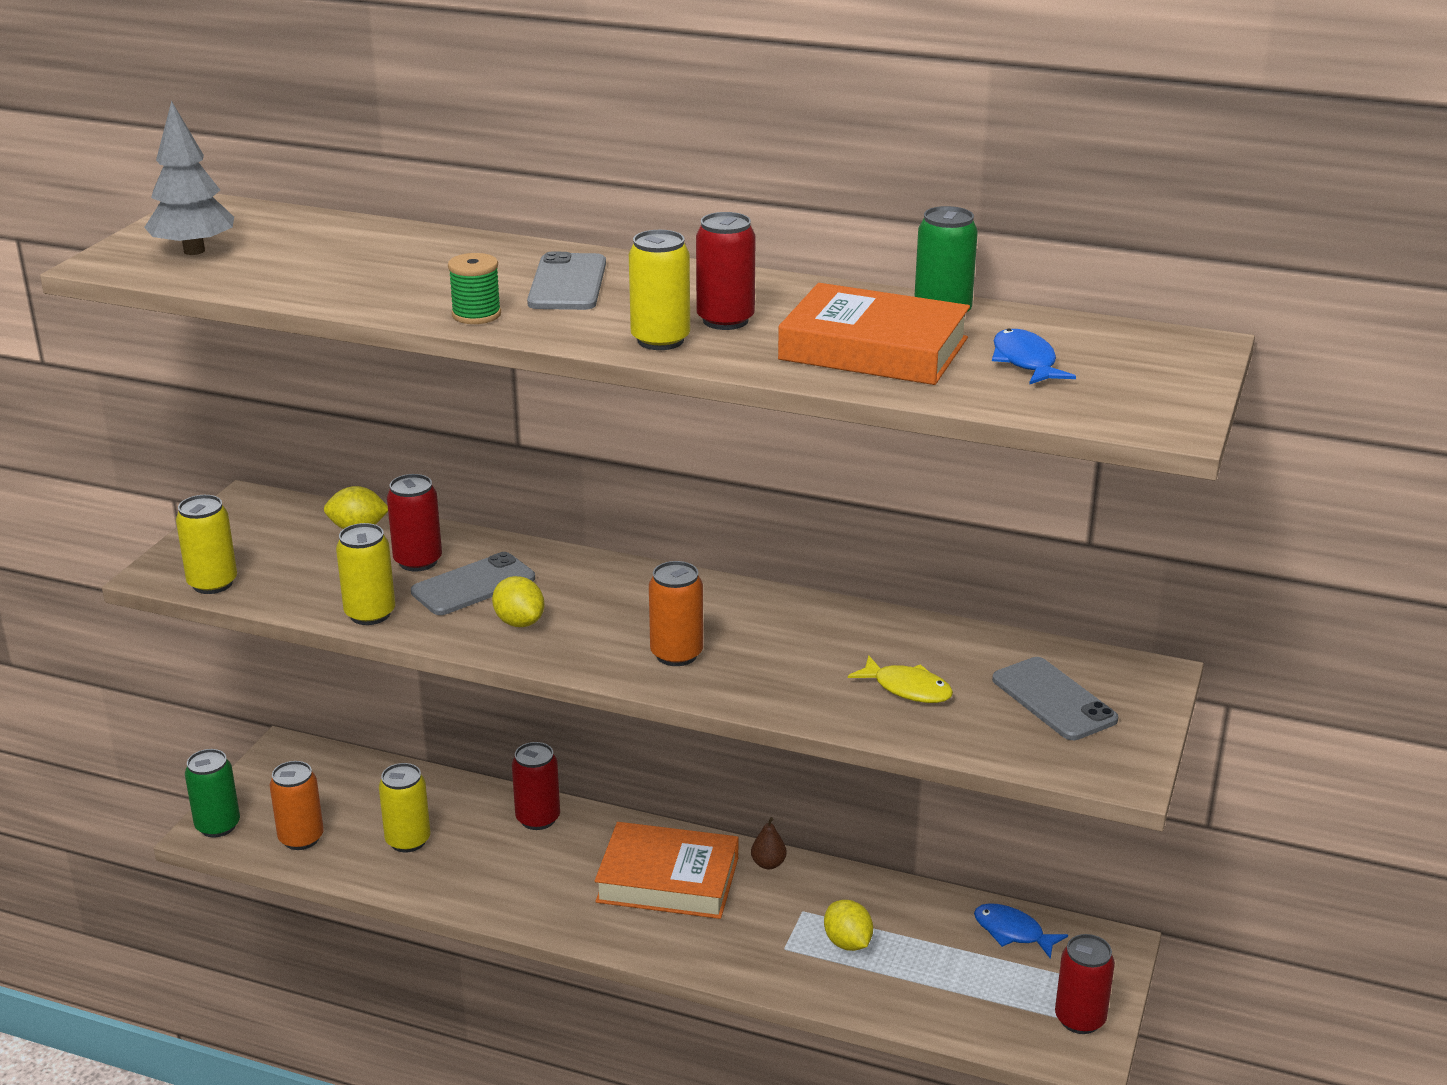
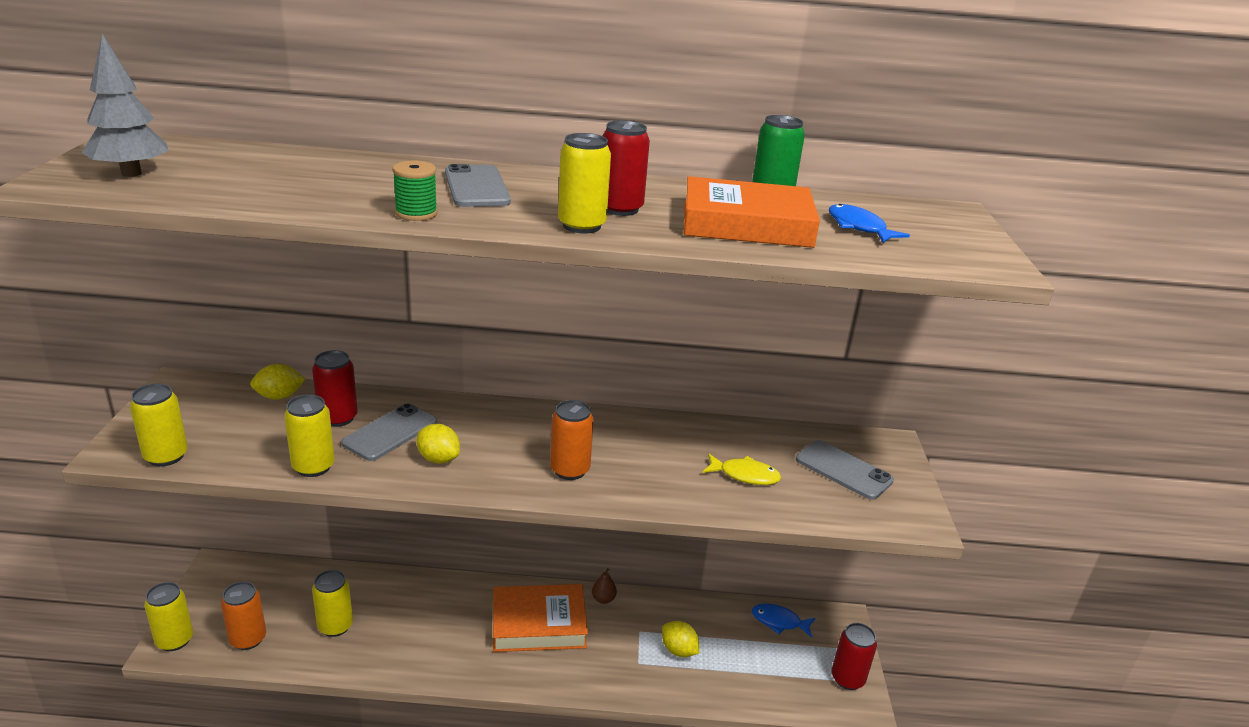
camera: 20 degrees left, 0 degrees up
green can [185,749,240,837] -> yellow can [144,582,193,651]
red can [512,742,560,830] -> none

